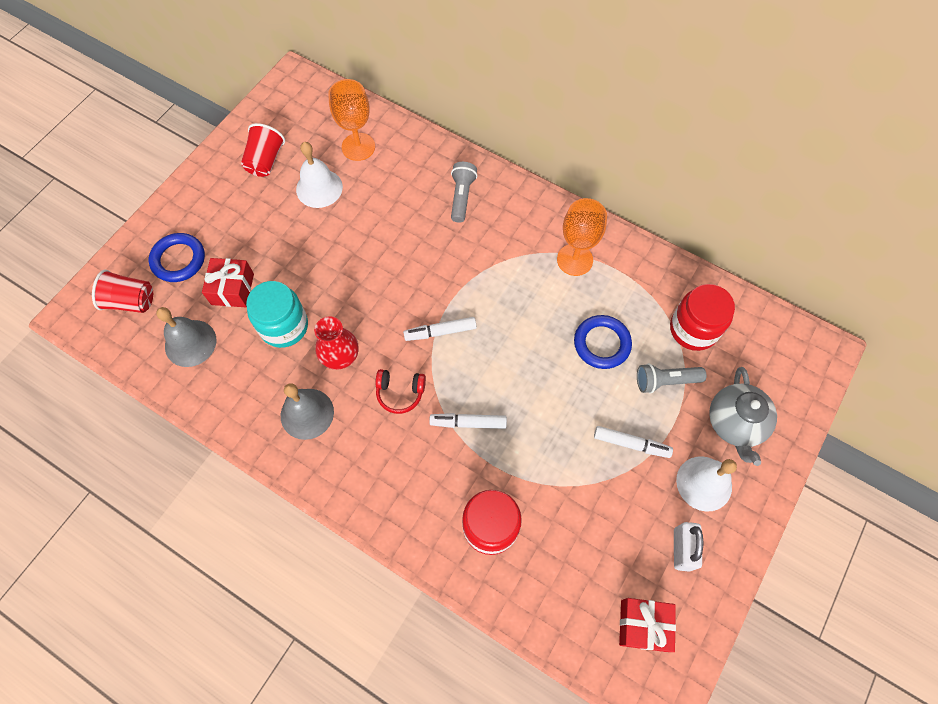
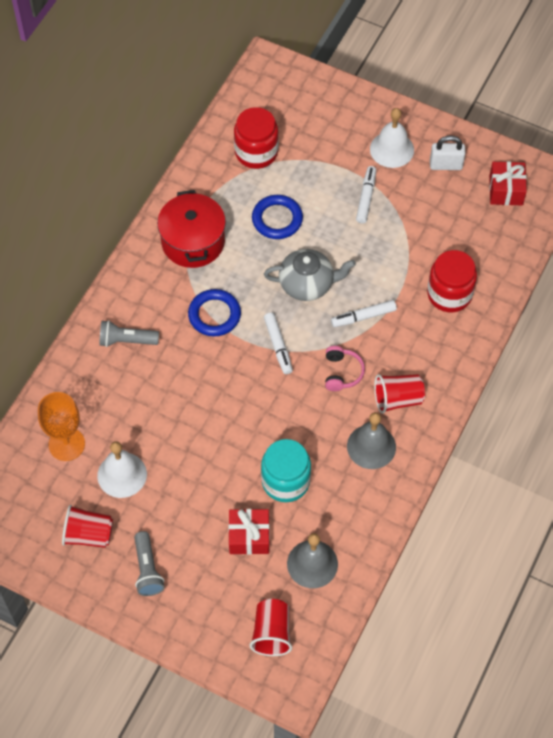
camera: 95 degrees left, 5 degrees down
blue ring [149,233,205,282] -> blue ring moved to [188,289,241,336]
red vase [314,316,358,370] -> none
red headphones [375,369,426,414] -> pink headphones [325,346,365,391]
white marker [429,413,507,429] -> white marker turned 75 degrees clockwise [331,300,397,327]
orange goblet [557,198,607,276] -> red pot [157,190,226,268]
grey flashlight [637,363,706,393] -> grey flashlight moved to [134,531,164,596]
grey teapot [709,367,777,466] -> grey teapot moved to [264,249,356,301]
none -> red cup [374,374,425,414]

